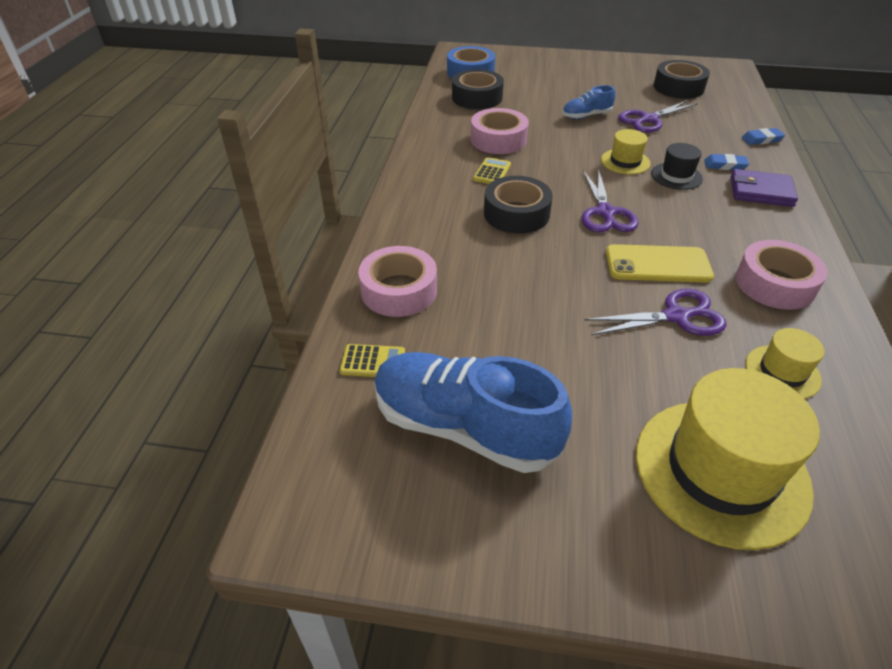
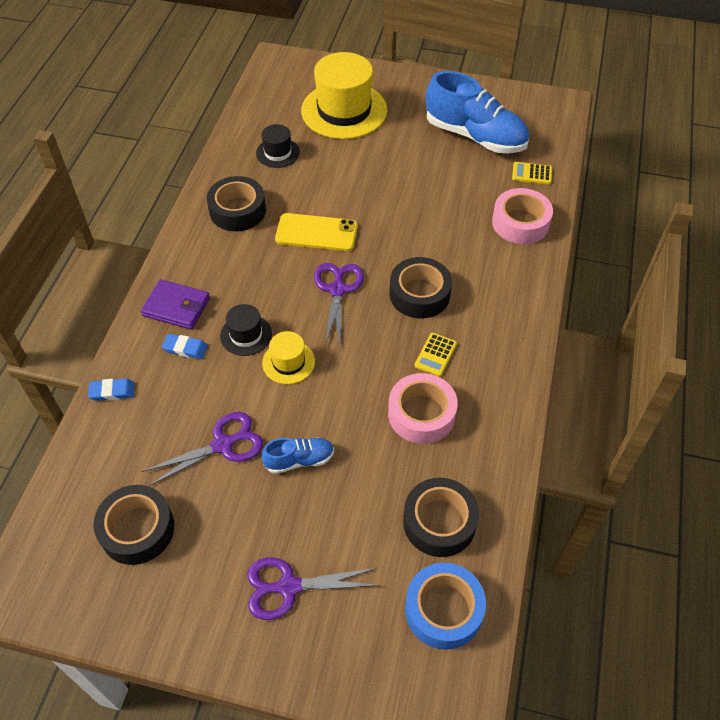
camera: 175 degrees left, 10 degrees up
purple scissors [585,289,727,336] -> purple scissors moved to [247,557,380,620]
pink tape [736,240,828,310] -> black tape [207,176,266,231]
yellow hat [746,328,825,399] -> black hat [256,124,300,168]

